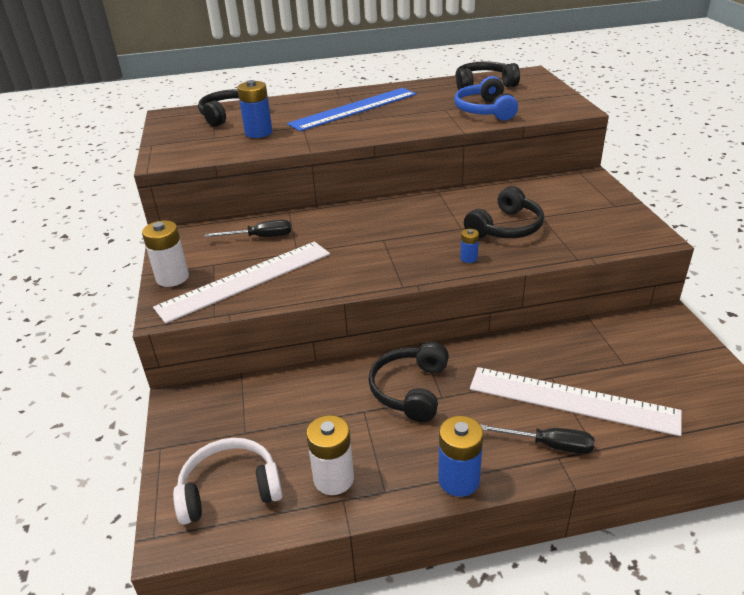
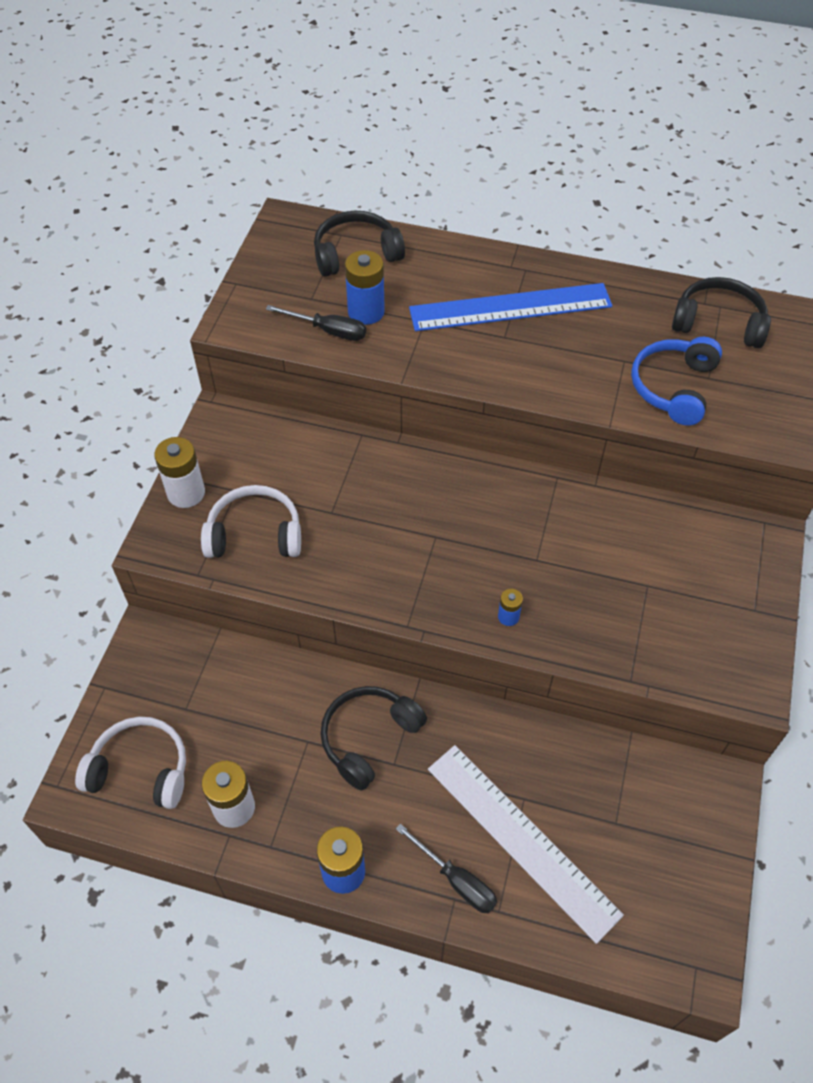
camera: 25 degrees right, 20 degrees up
white ruler [153,242,330,323] -> white headphones [201,485,301,558]
black screwdriver [205,220,291,237] -> black screwdriver moved to [266,305,366,341]
black headphones [464,186,544,238] -> none

